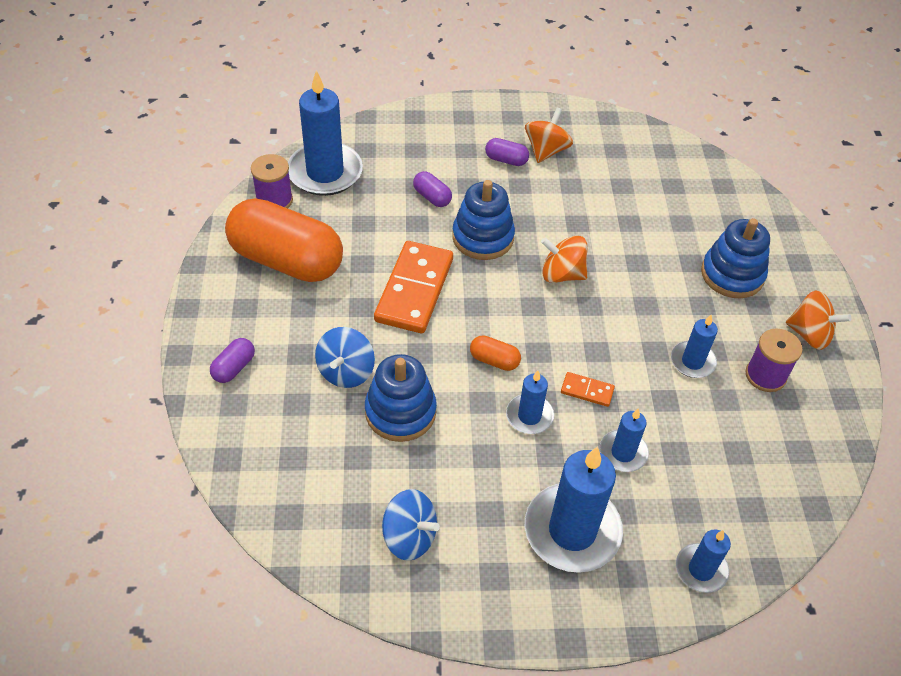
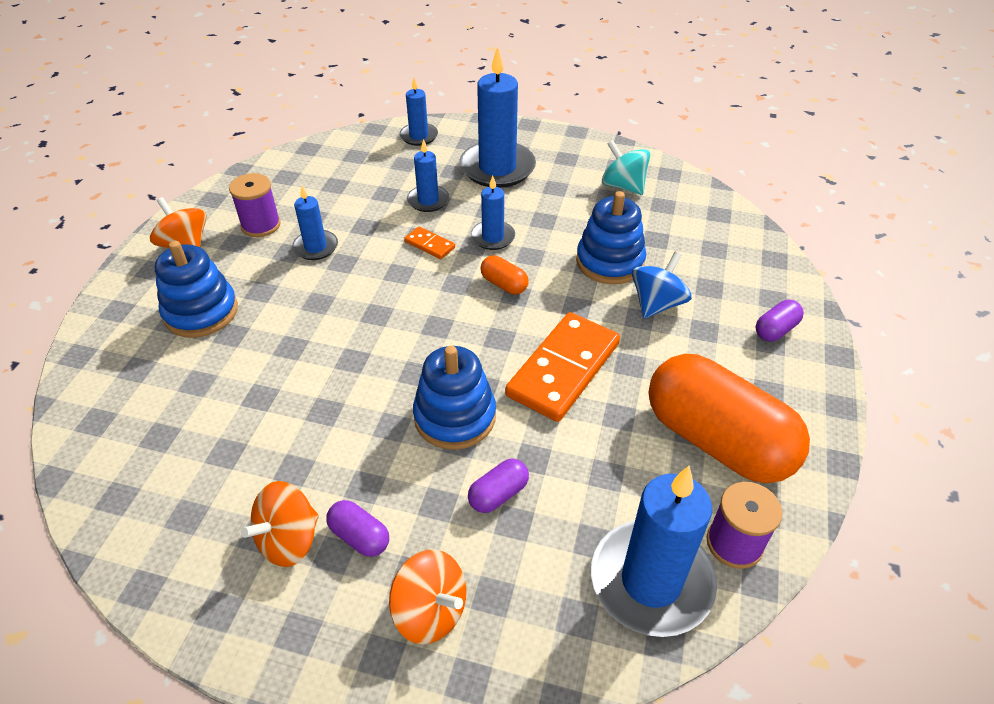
camera: 160 degrees left, 5 degrees down
blue spinning top [382,489,440,561] -> turquoise spinning top [602,140,650,195]
purple capsule [413,171,452,207] -> purple capsule turned 75 degrees clockwise [468,459,529,513]
orange spinning top [541,236,587,283] -> orange spinning top moved to [389,549,466,644]

